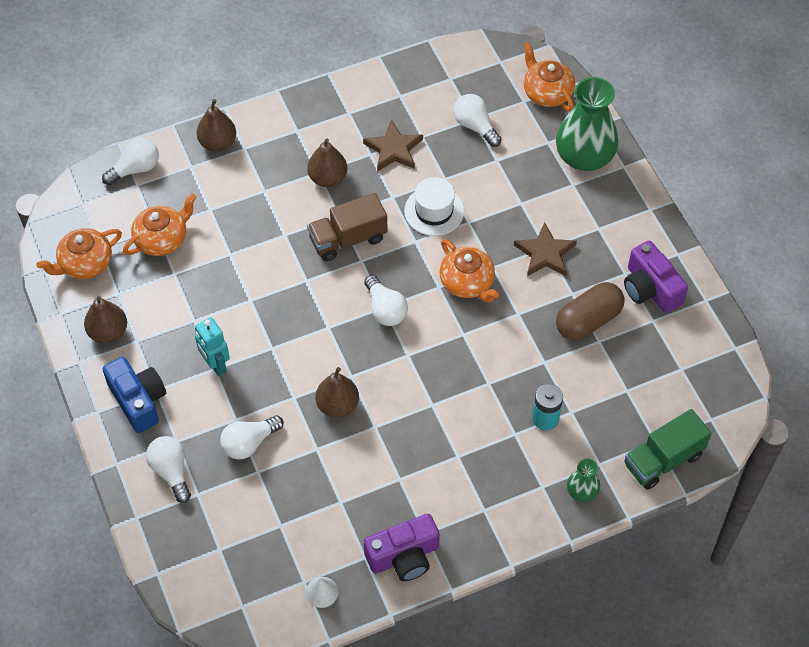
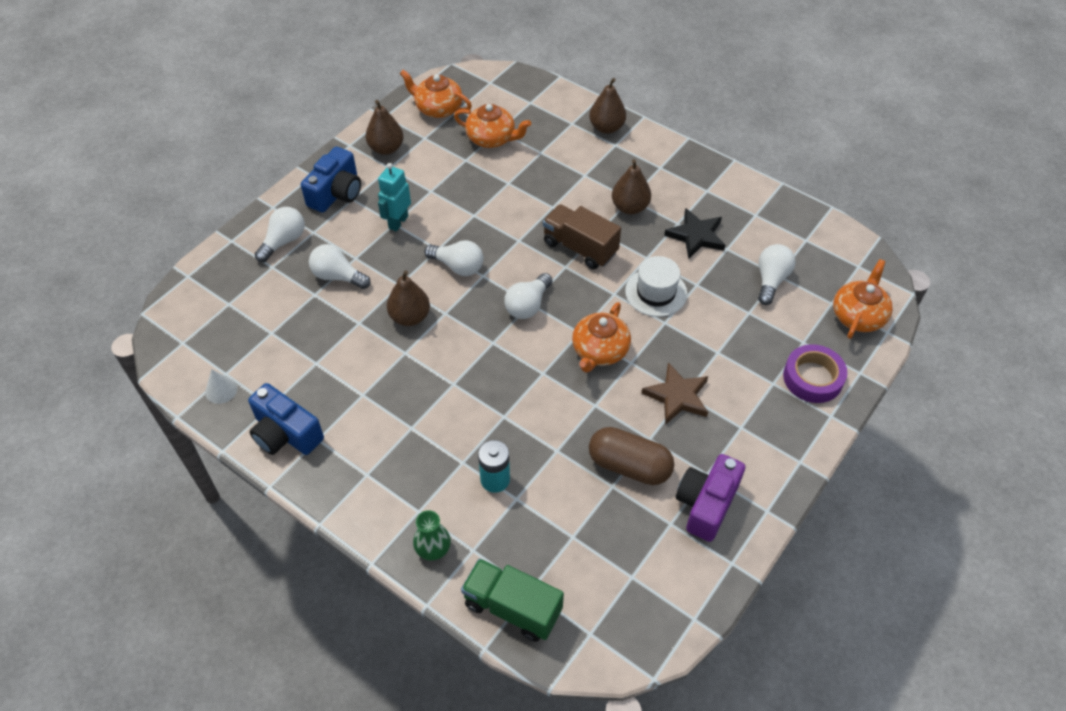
camera: 60 degrees right, 5 degrees down
white light bulb [102,138,159,185] -> white light bulb moved to [424,240,483,276]
brown star [363,119,423,172] -> black star [664,208,725,259]
purple camera [364,514,440,581] -> blue camera [248,383,324,455]
green vase [556,77,618,171] -> purple tape [783,344,847,403]

